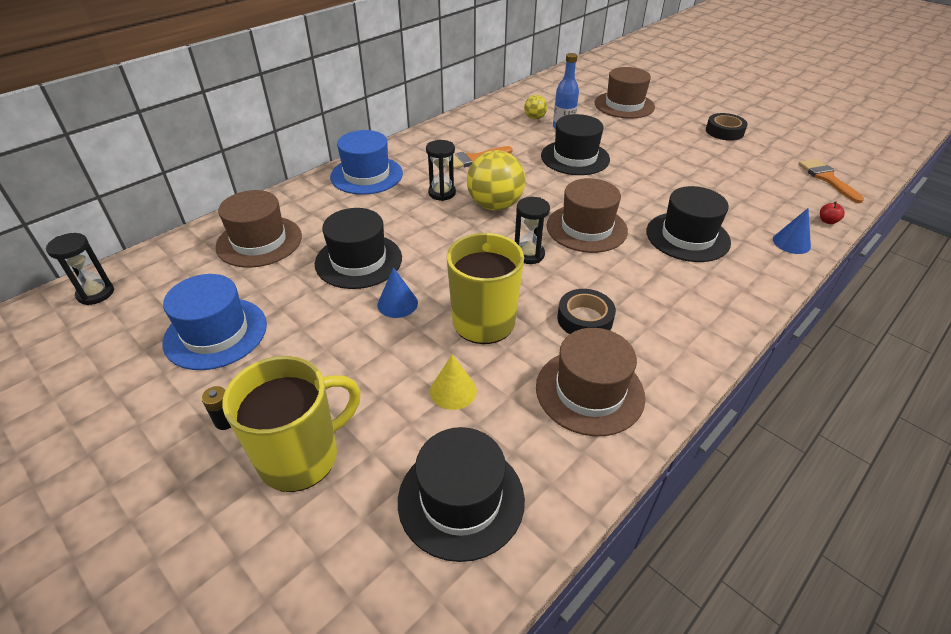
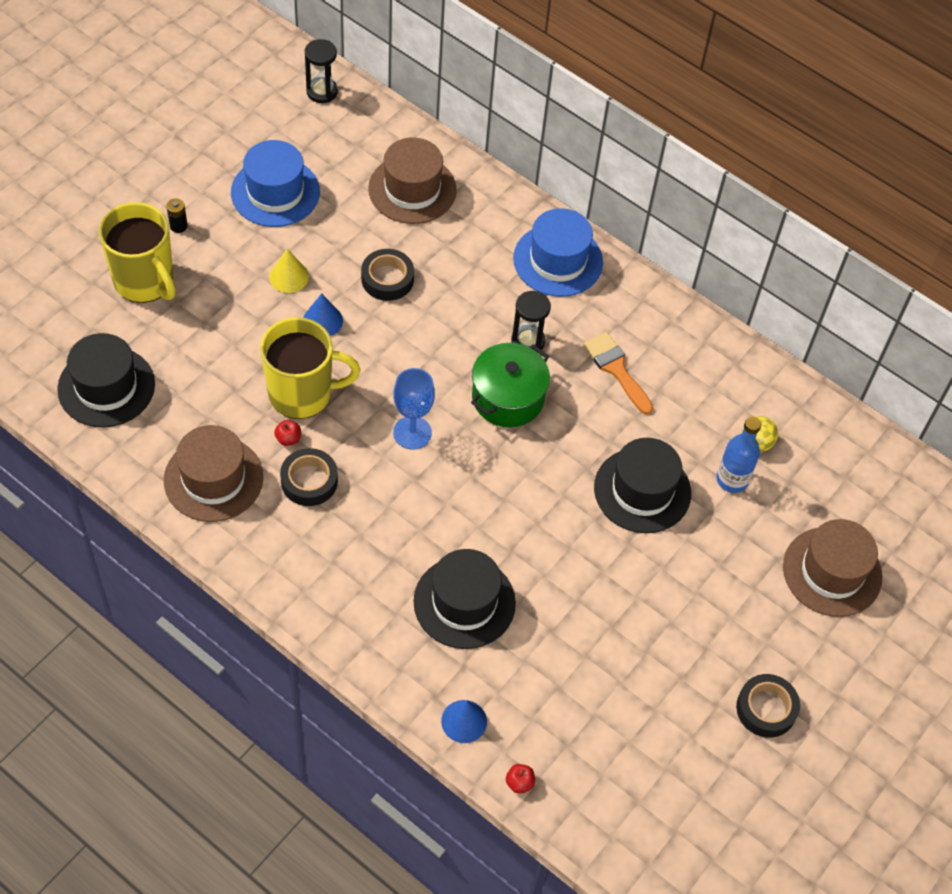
camera: 80 degrees right, 15 degrees up
black hat [315,208,402,289] -> black tape [361,249,414,301]
yellow cone [430,354,477,410] -> yellow cone moved to [269,249,309,293]
yellow ball [467,150,526,211] -> green pot [471,343,550,427]
black hourglass [515,197,550,264] -> blue goblet [393,368,435,450]
brown hat [547,178,628,253] -> none
orange brush [798,159,864,203] -> none
none -> red apple [274,420,301,446]

